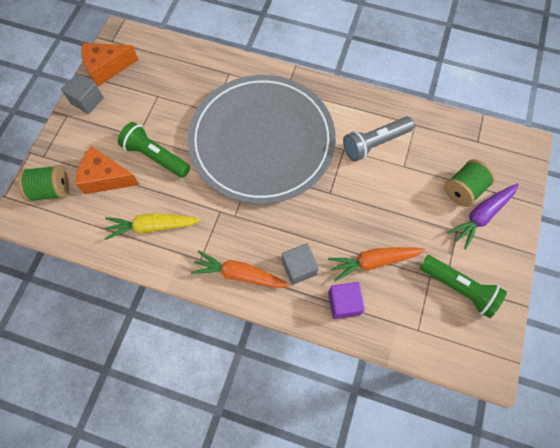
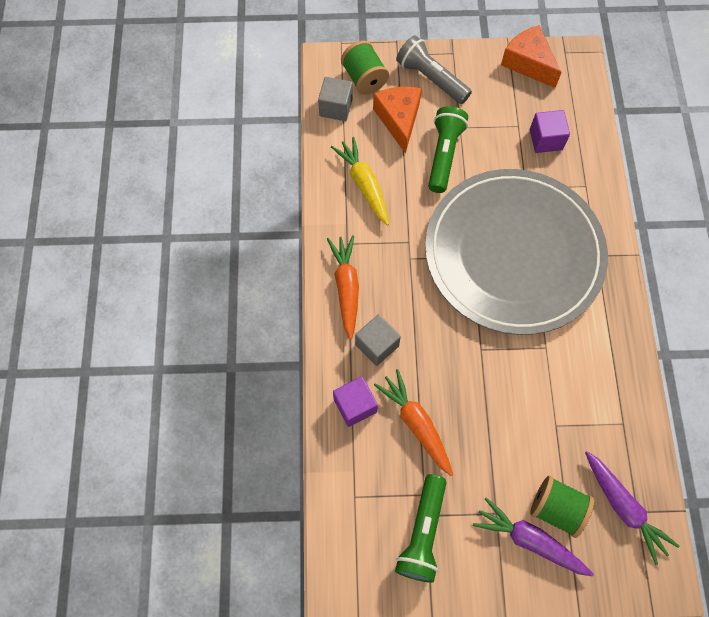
camera: 70 degrees right, 0 degrees up
grey cube [61,73,104,114] -> grey cube moved to [318,77,353,121]
grey flashlight [343,117,414,162] -> grey flashlight moved to [396,35,472,104]
none -> purple cube [530,110,570,153]
none -> purple carrot [585,451,680,565]

